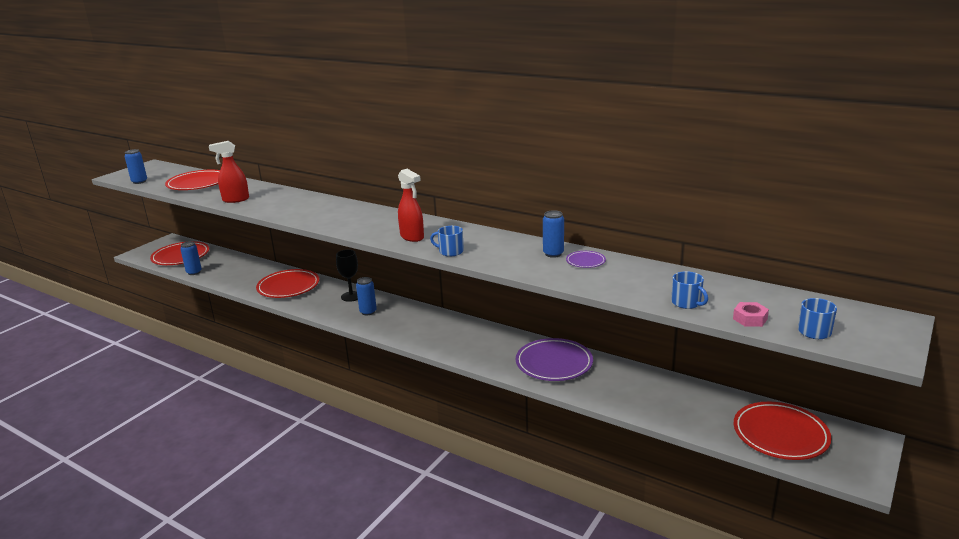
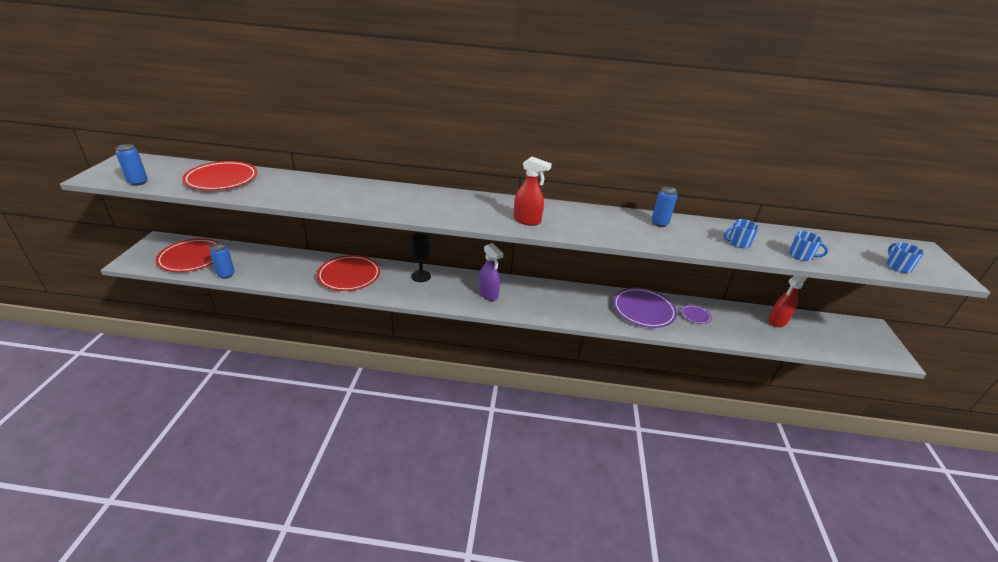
camera: 30 degrees left, 10 degrees up
red spray bottle [209,141,249,203] -> red spray bottle moved to [768,276,807,327]
blue can [356,277,377,315] -> none
blue mug [430,226,464,256] -> blue mug moved to [724,219,759,248]
purple plate [566,251,606,268] -> purple plate moved to [681,305,712,324]
pink nut [733,302,769,327] -> none
red plate [734,402,831,460] -> none
none -> purple spray bottle [479,243,504,301]

